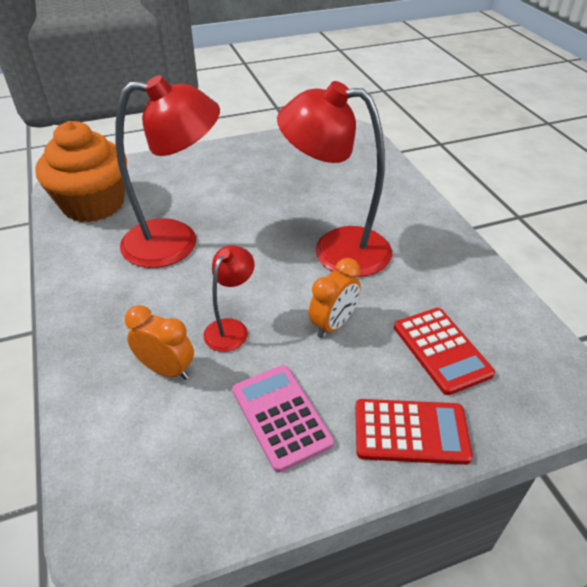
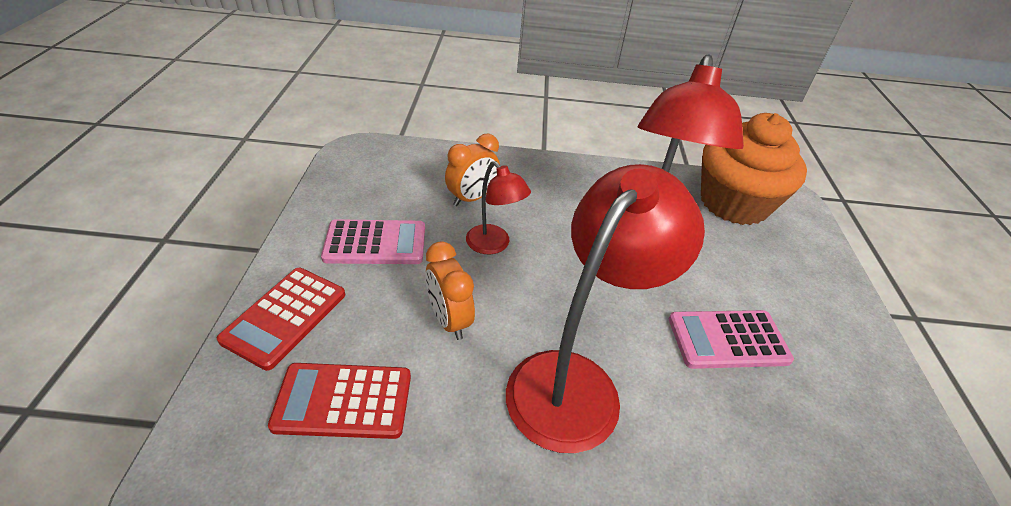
camera: 110 degrees right, 0 degrees up
none -> pink calculator [669,310,794,369]

